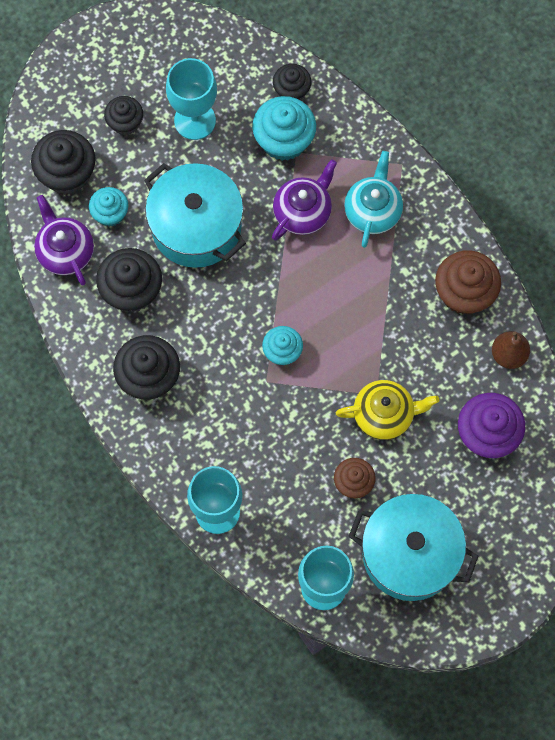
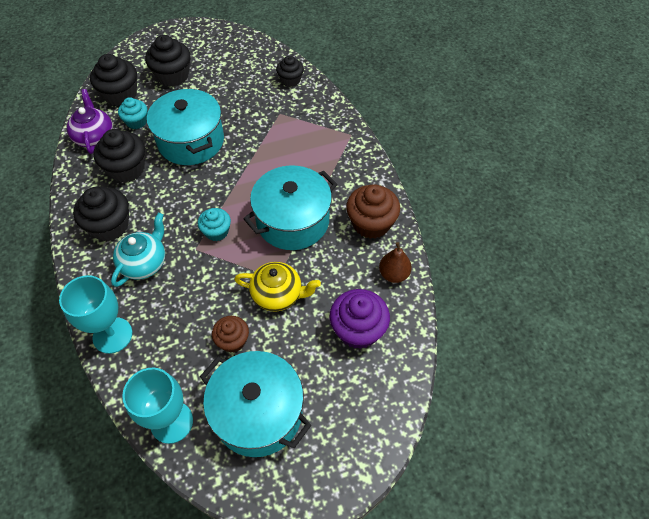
camera: 15 degrees right, 15 degrees down
black cupcake [104,96,143,135] -> black cupcake [145,35,191,87], size x1.62
turquoise goblet [166,58,217,140] -> none
turquoise cupcake [252,96,316,161] -> none
purple teapot [272,159,337,240] -> none
turquoise teapot [344,151,403,248] -> turquoise teapot moved to [111,213,165,287]
none -> turquoise pot [243,166,337,250]

